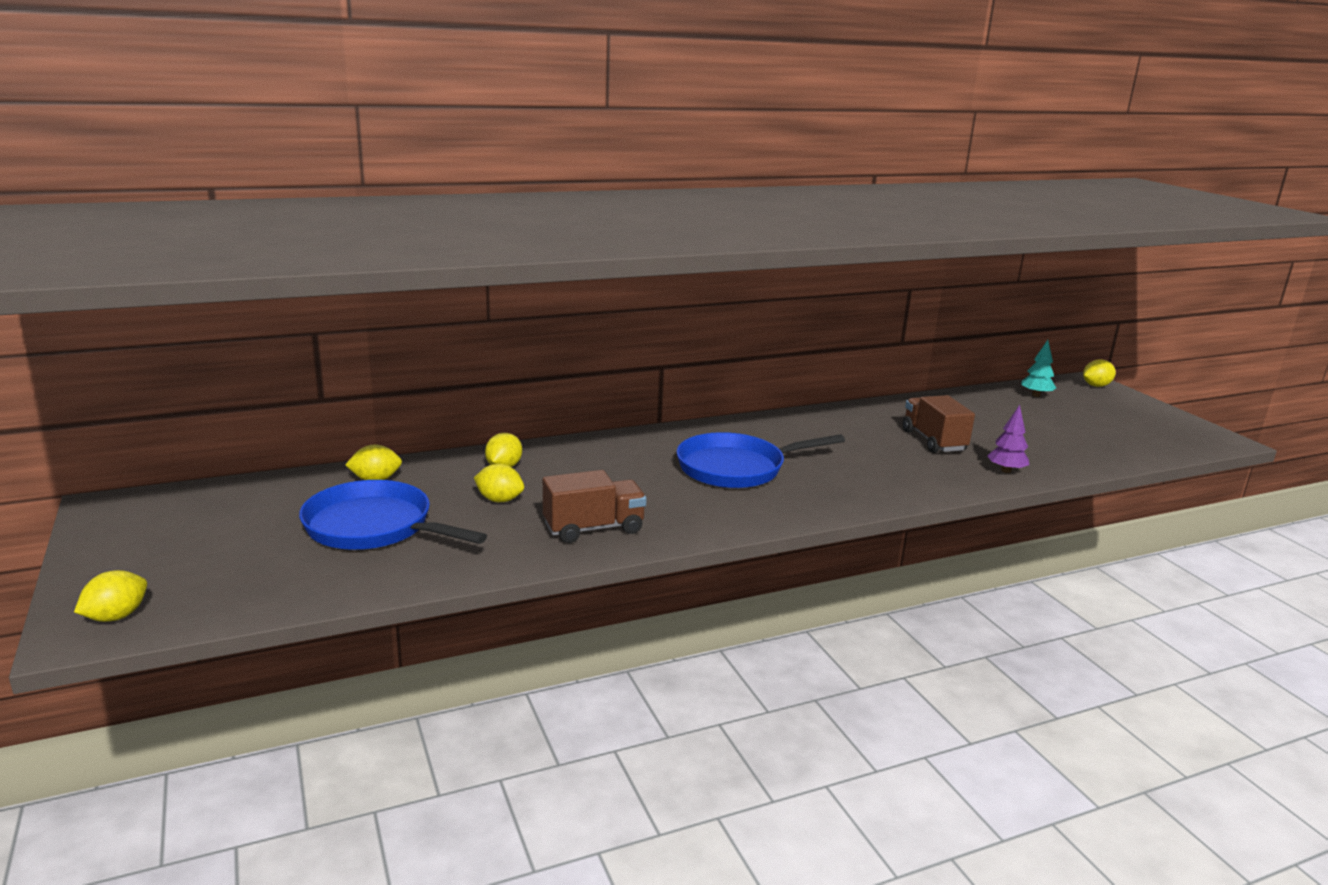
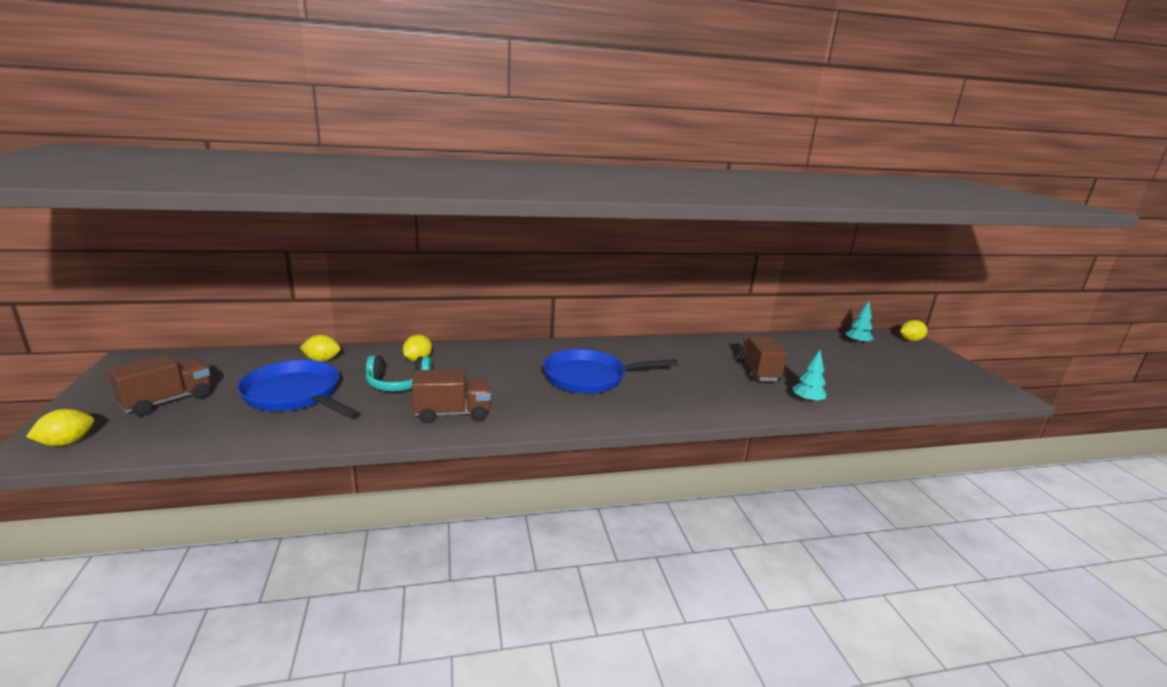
camera: 10 degrees right, 0 degrees up
yellow lemon [474,464,524,502] -> turquoise headphones [366,355,432,392]
purple tree [987,405,1029,473] -> turquoise tree [793,350,827,403]
none -> brown truck [107,354,211,416]

